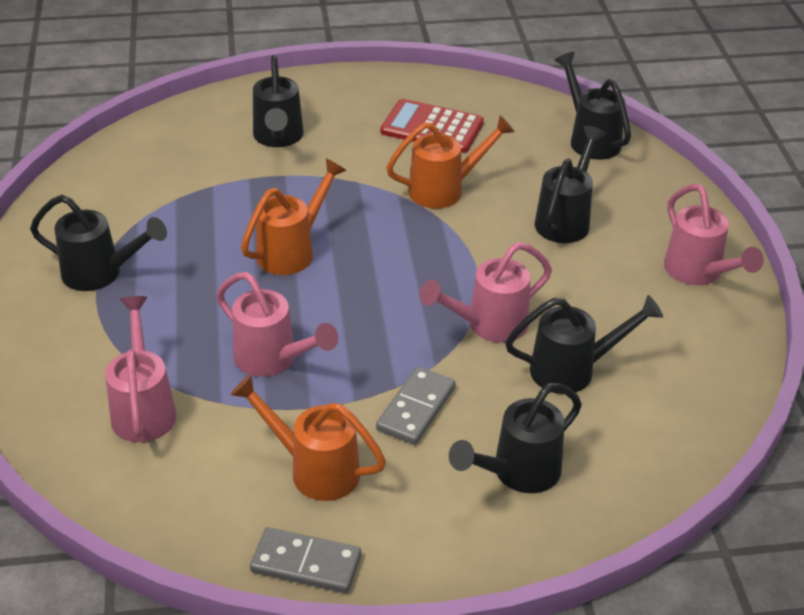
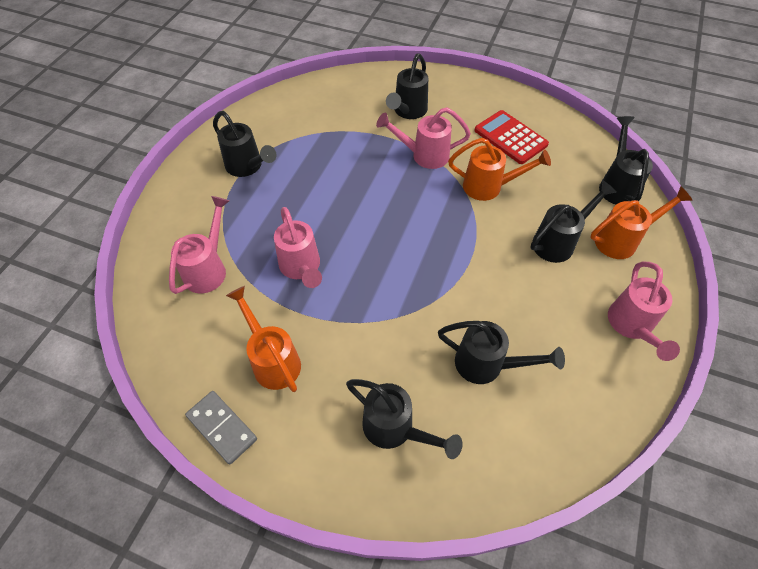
camera: 30 degrees right, 15 degrees up
orange watering can [241,158,347,275] -> orange watering can moved to [591,186,693,259]
grey domino [376,367,456,445] -> none
pink watering can [420,242,552,343] -> pink watering can moved to [376,107,471,169]
black watering can [449,383,582,493] -> black watering can turned 135 degrees counterclockwise [346,379,463,459]

